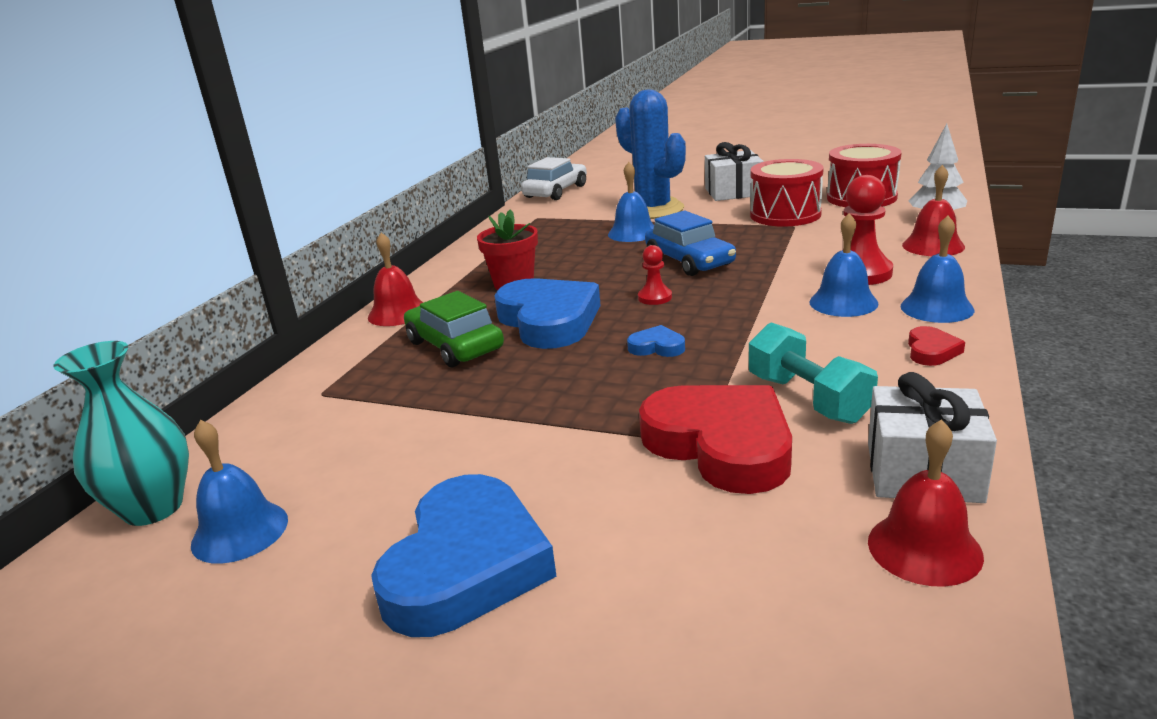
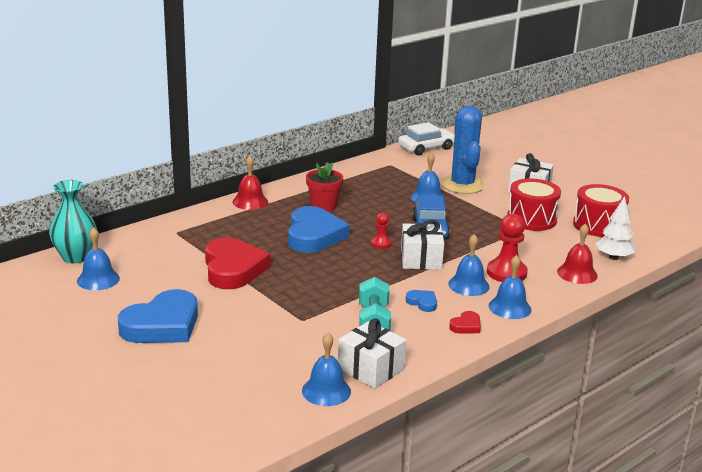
camera: 25 degrees right, 0 degrees up
green car [404,291,504,367] -> none
blue heart [627,325,685,357] -> blue heart moved to [406,290,437,312]
red heart [639,385,792,494] -> red heart moved to [205,237,271,289]
red bell [868,419,984,587] -> blue bell [302,333,351,406]
none -> white gift [401,220,444,270]

